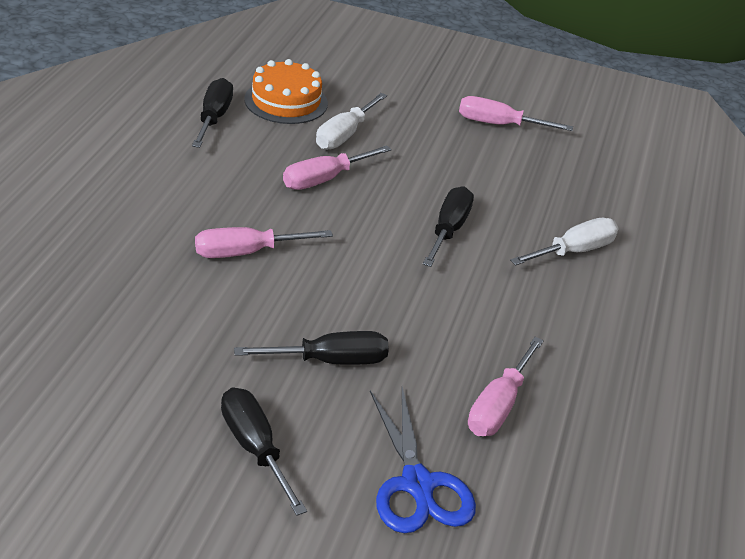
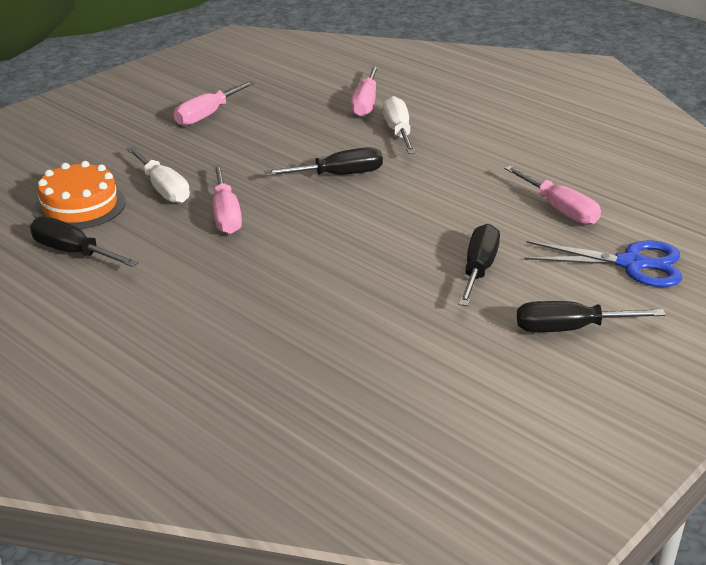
camera: 60 degrees left, 5 degrees down
pink screwdriver [195,227,333,258] -> pink screwdriver moved to [351,66,379,117]
black screwdriver [423,186,474,267] -> black screwdriver turned 120 degrees clockwise [264,147,383,176]

